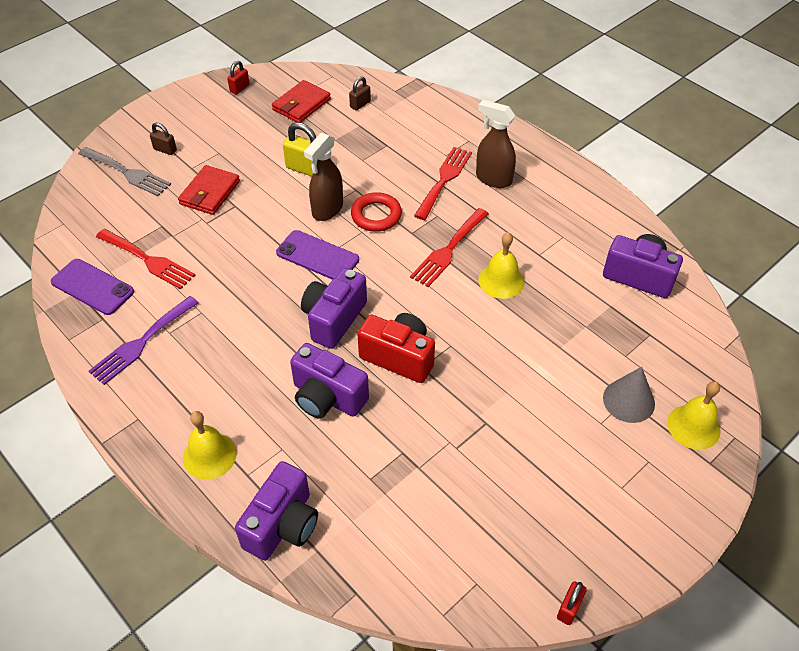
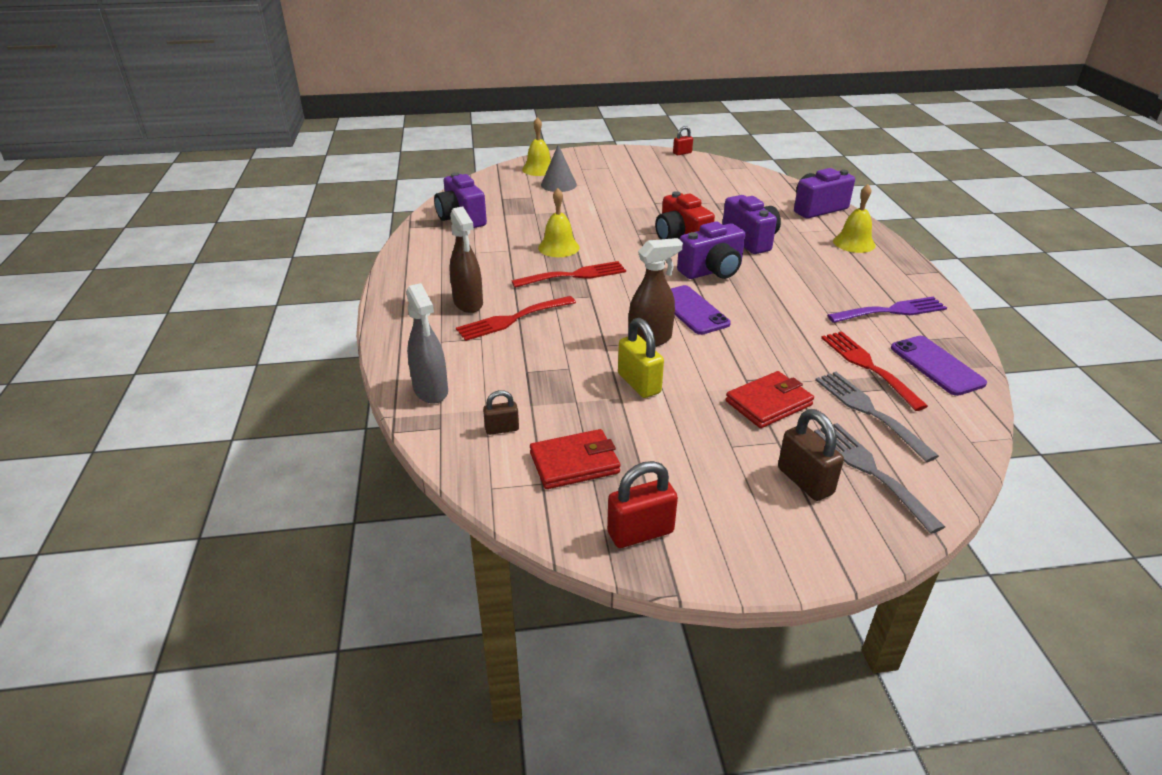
camera: 145 degrees left, 15 degrees down
brown padlock [150,123,177,155] -> brown padlock [778,409,844,501], size x1.67
red padlock [227,61,250,95] -> red padlock [607,461,678,548], size x1.67
red ring [351,192,402,232] -> none
none -> grey spray bottle [406,283,448,404]
none -> grey fork [816,372,939,462]

